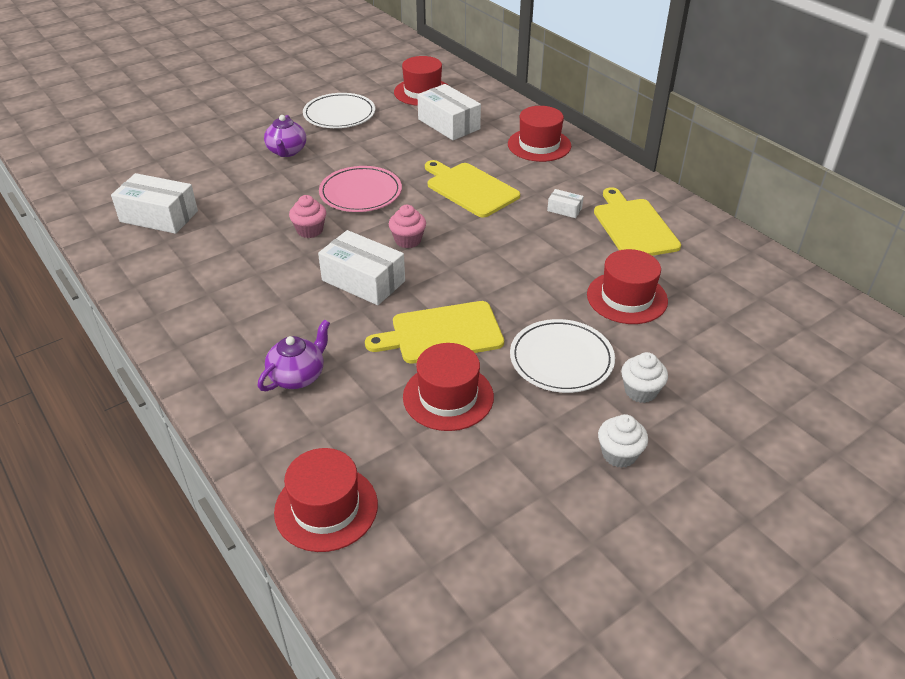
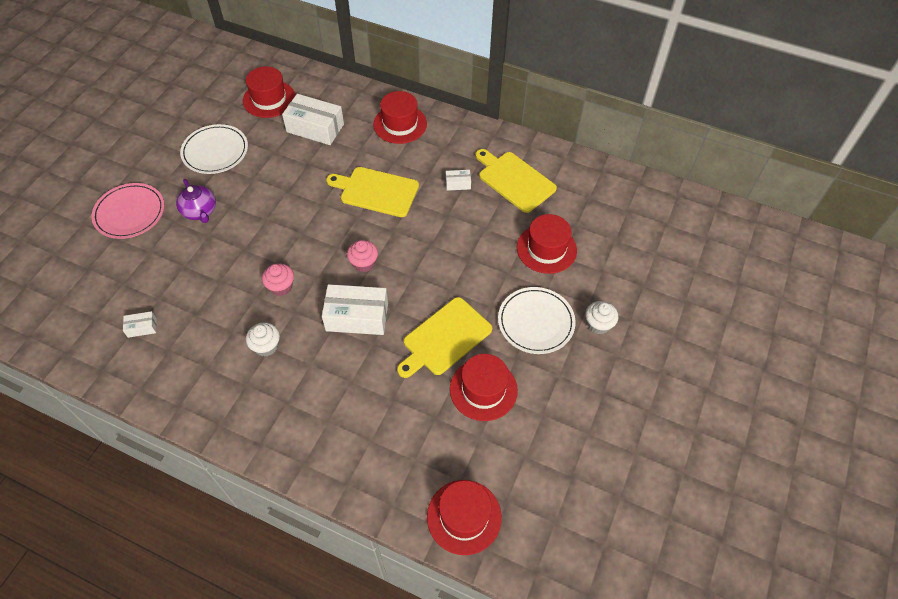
camera: 30 degrees left, 15 degrees up
white box [111,173,198,234] -> white box [123,311,157,338], size x0.47
purple teapot [258,320,330,391] -> none
pink plate [319,166,402,212] -> pink plate moved to [91,183,164,239]
white cupcake [598,414,648,468] -> white cupcake moved to [246,322,280,356]

